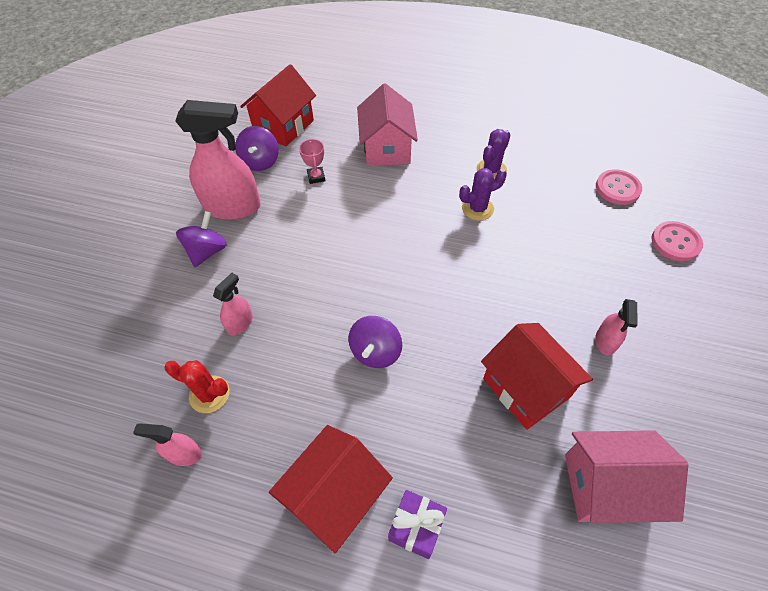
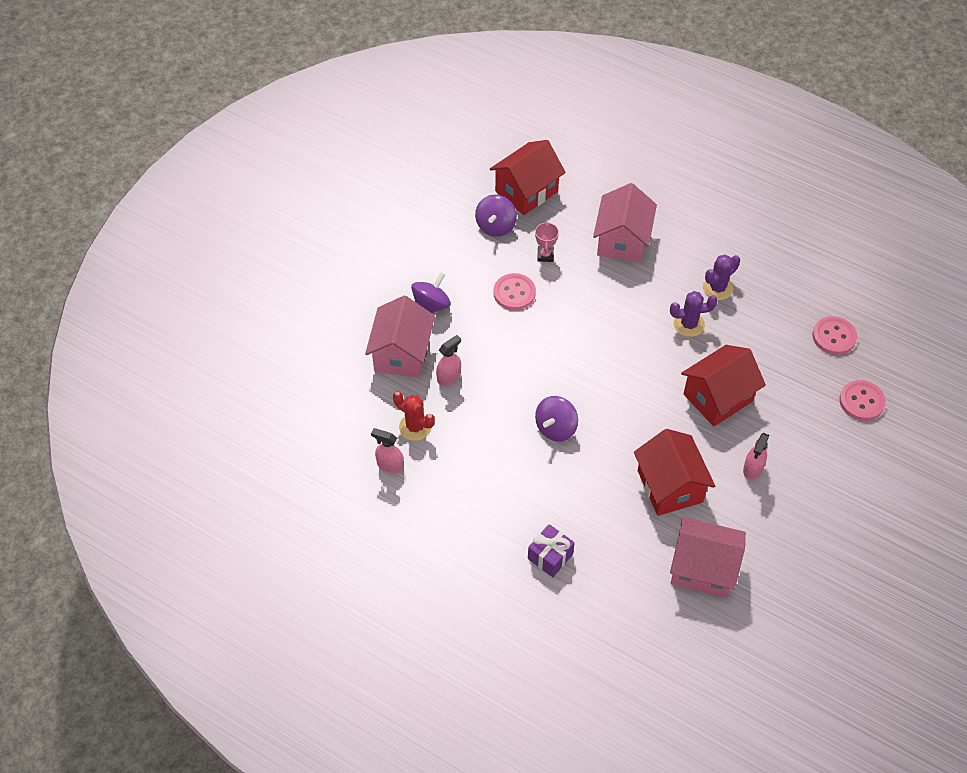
camera: 15 degrees right, 0 degrees up
pink spray bottle [175,100,261,220] -> none
red house [269,425,393,553] -> red house moved to [681,345,766,426]
none -> pink house [365,296,435,378]
none -> pink button [493,273,536,310]

